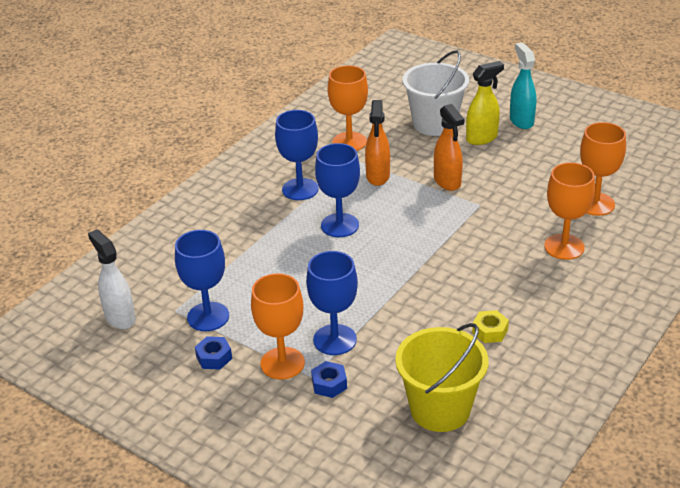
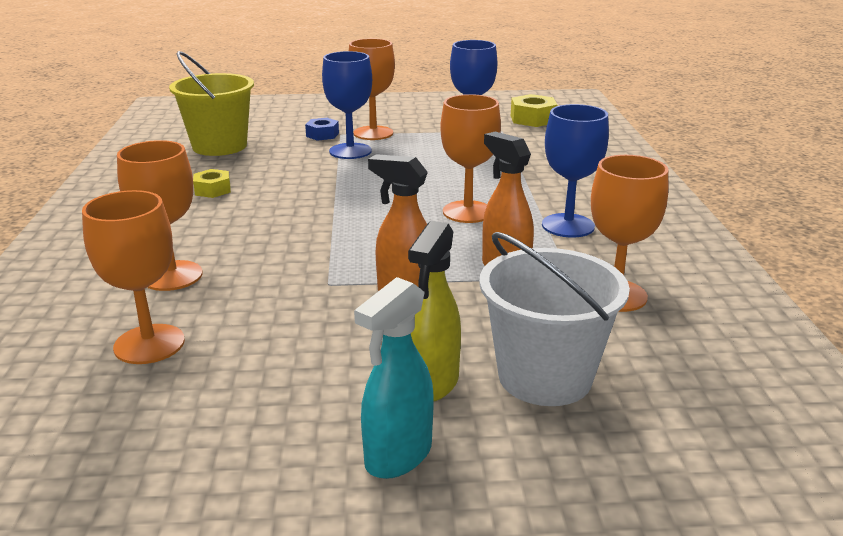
camera: 140 degrees right, 10 degrees down
white spray bottle [88,229,136,329] -> yellow nut [511,94,557,127]
blue nut [195,336,232,370] -> none
blue goblet [315,143,360,237] -> orange goblet [440,94,501,223]
turquoise spray bottle [510,42,536,129] -> turquoise spray bottle turned 90 degrees clockwise [354,277,434,479]

